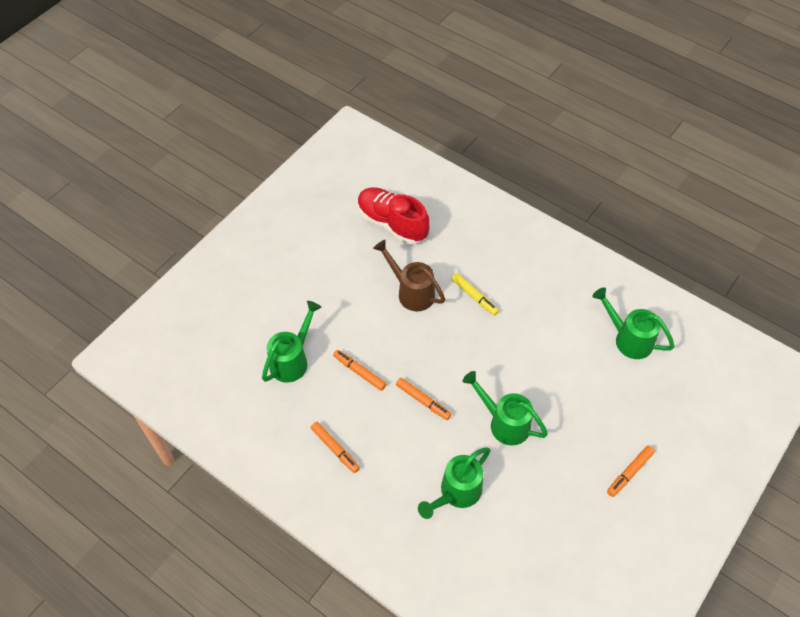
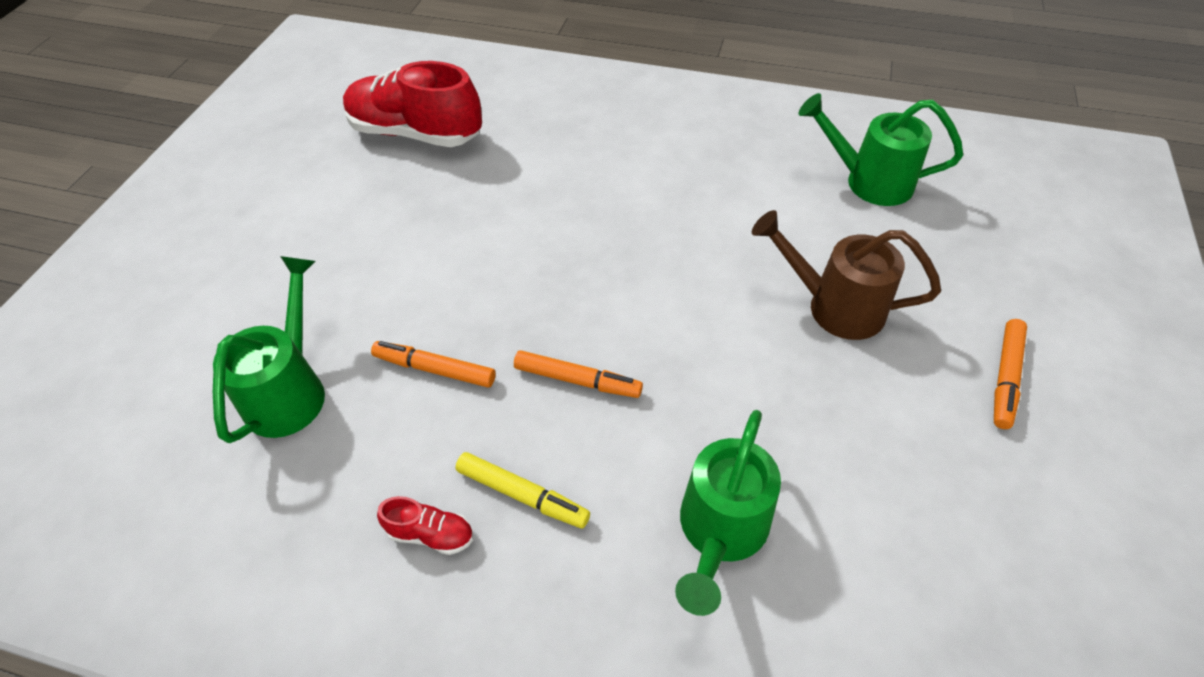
camera: 20 degrees left, 5 degrees down
orange marker [311,422,360,473] -> red shoe [377,496,473,555]
brown watering can [373,240,445,311] -> brown watering can moved to [752,210,941,340]
yellow marker [451,273,499,316] -> yellow marker moved to [455,452,590,528]
green watering can [462,371,548,445] -> none

